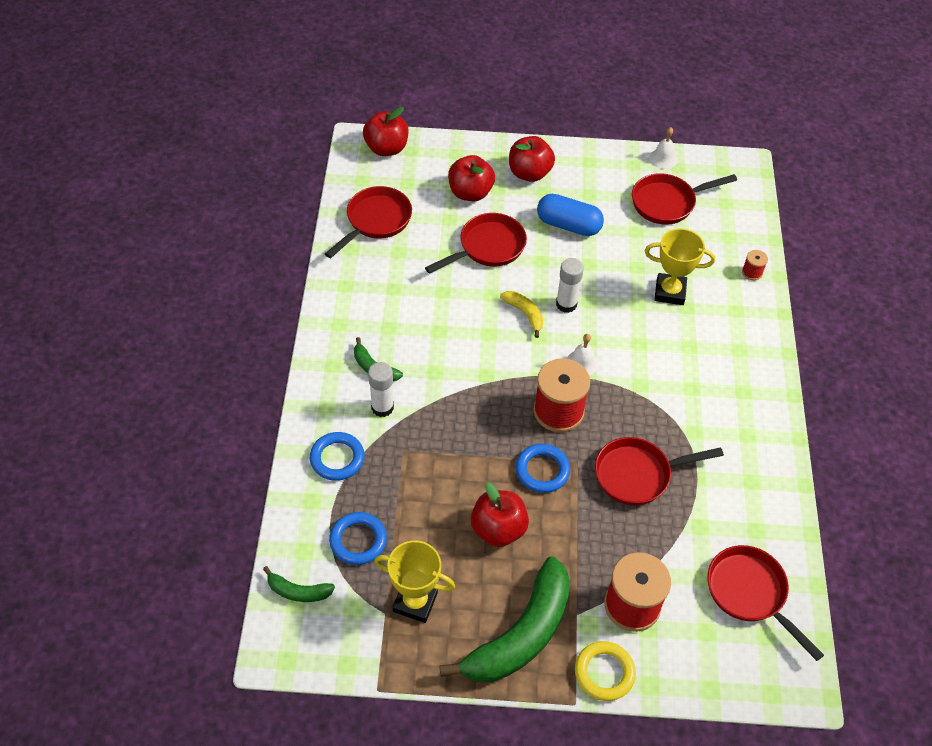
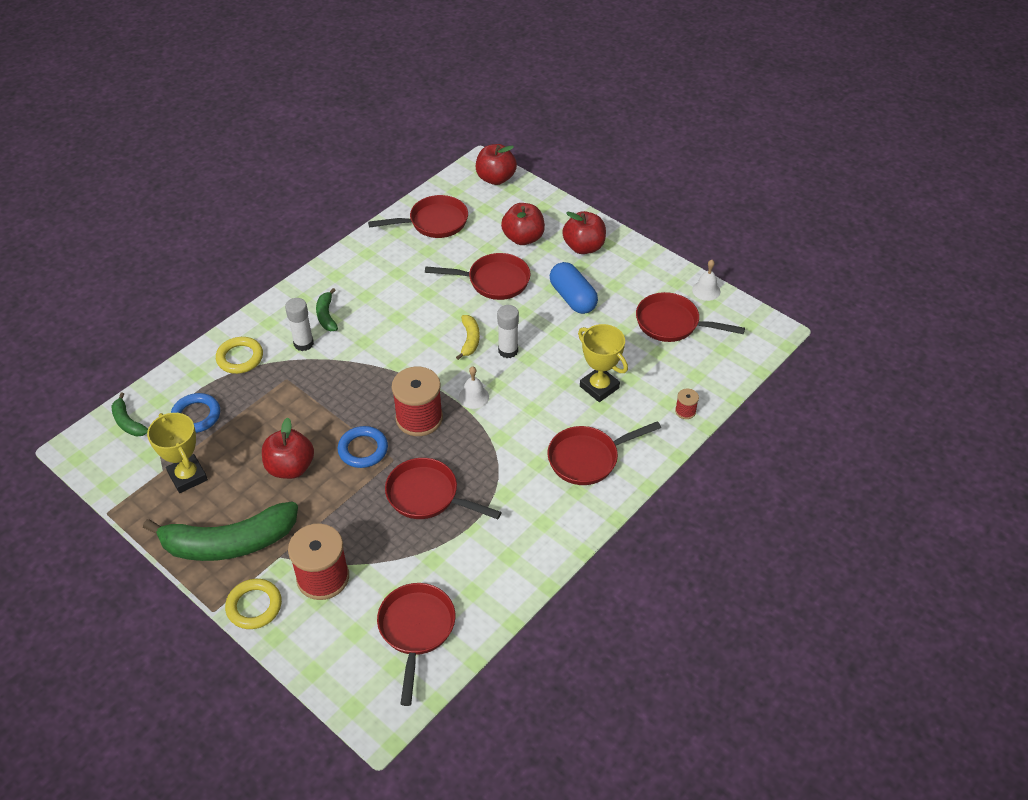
camera: 40 degrees right, 5 degrees down
blue ring [310,432,365,481] -> yellow ring [216,337,263,374]
none -> red pan [548,421,661,485]

